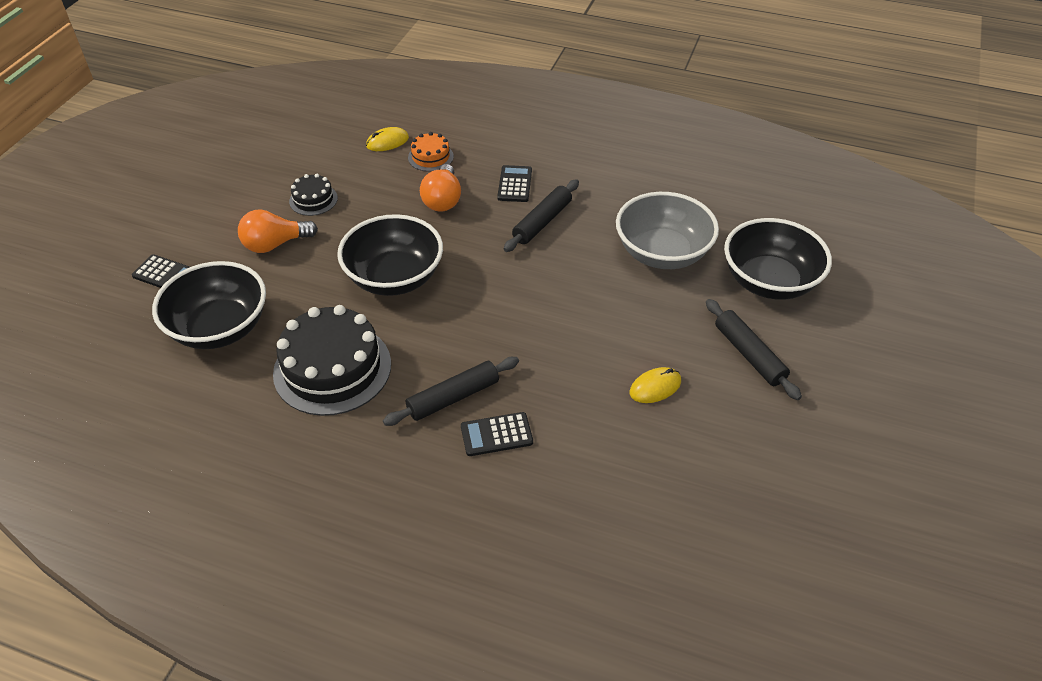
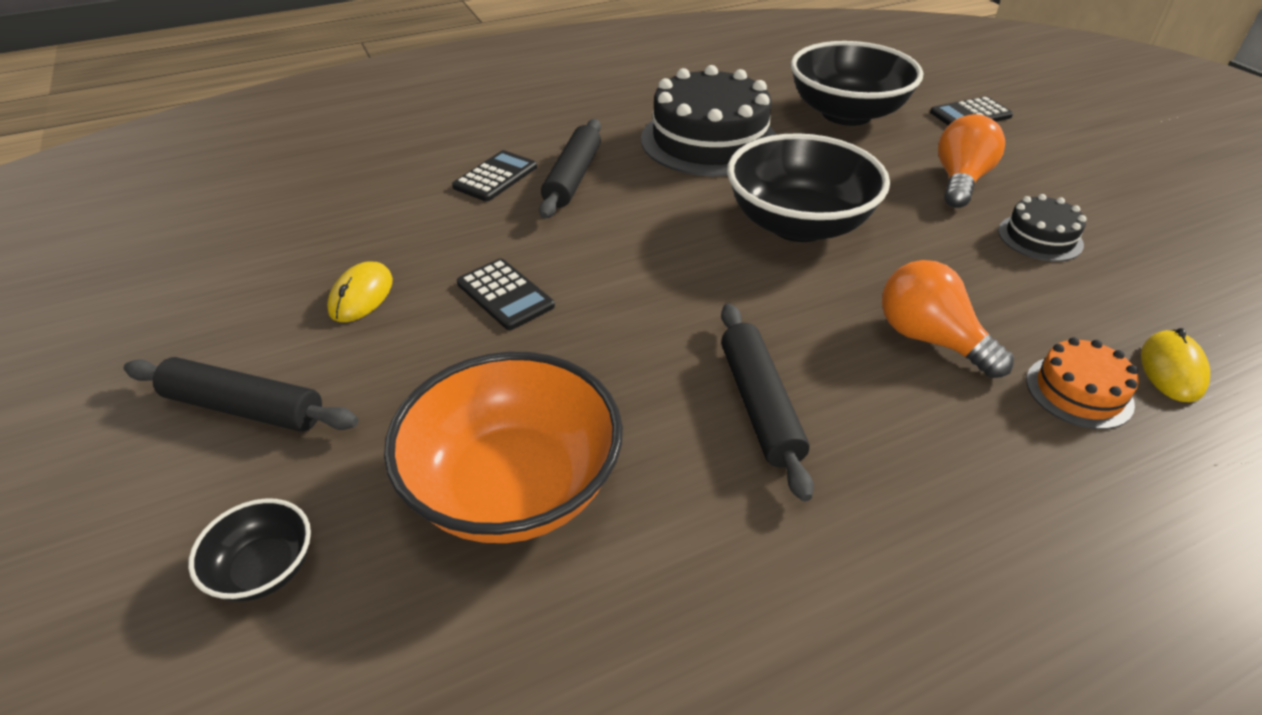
camera: 135 degrees right, 5 degrees down
black calculator [497,165,532,202] -> black calculator moved to [457,258,555,330]
grey bowl [616,192,719,269] -> orange bowl [384,352,623,543]
black bowl [724,218,832,300] -> black bowl [188,498,311,602], size x0.46

